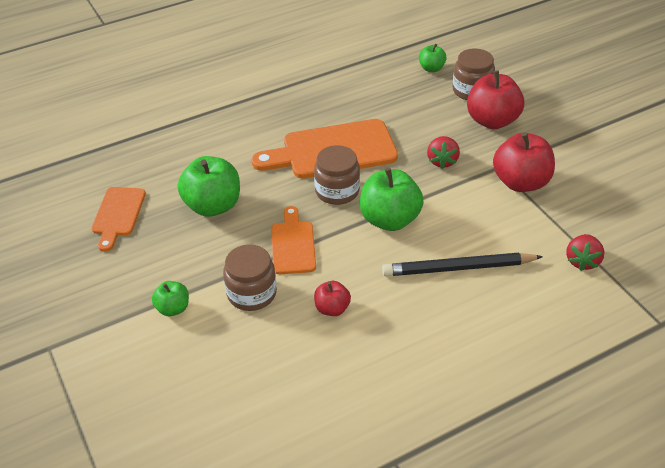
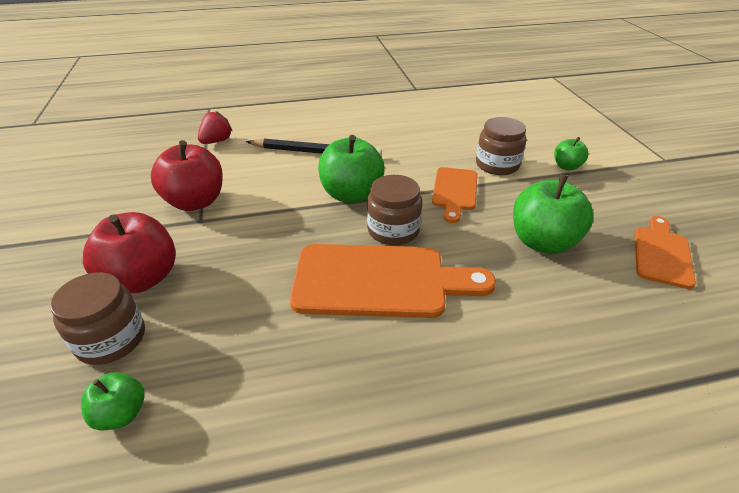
camera: 165 degrees left, 5 degrees down
red apple [314,281,351,316] -> none
red strawberry [427,136,460,169] -> none

